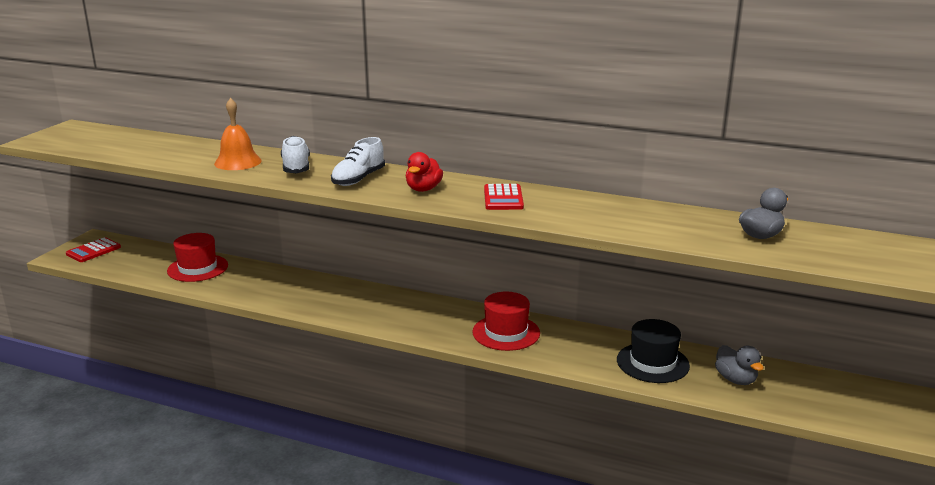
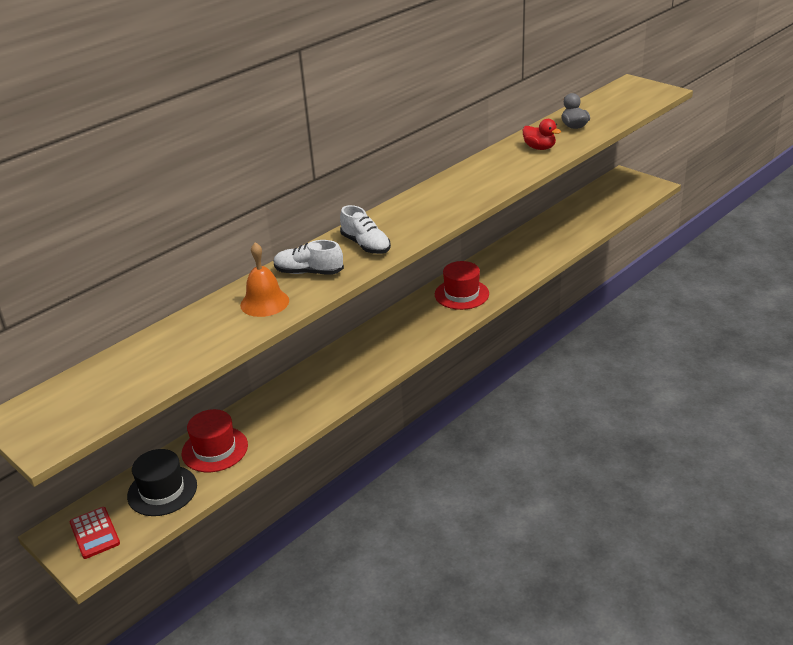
camera: 65 degrees left, 10 degrees up
red duck [406,152,443,192] -> red duck moved to [523,119,561,150]
red calculator [484,184,524,210] -> none
black hat [617,319,690,383] -> black hat moved to [127,449,197,516]
grey duck [715,345,764,385] -> none

